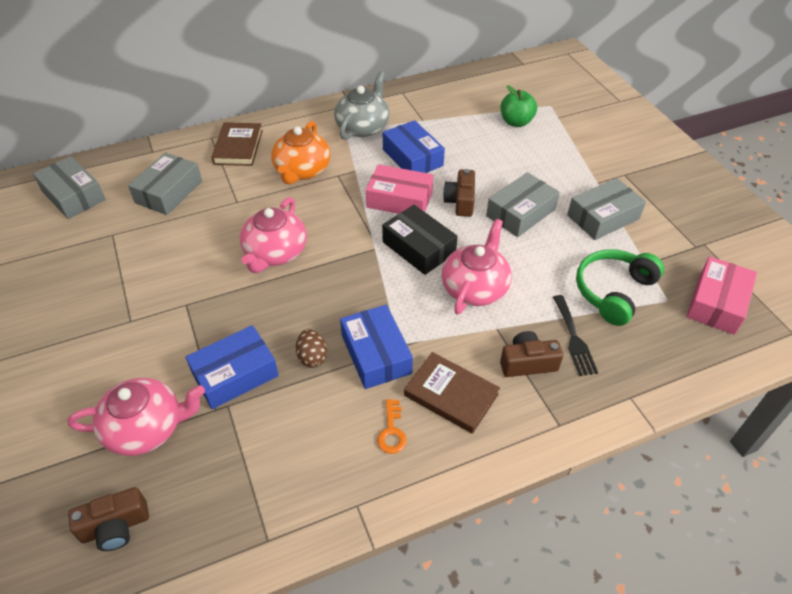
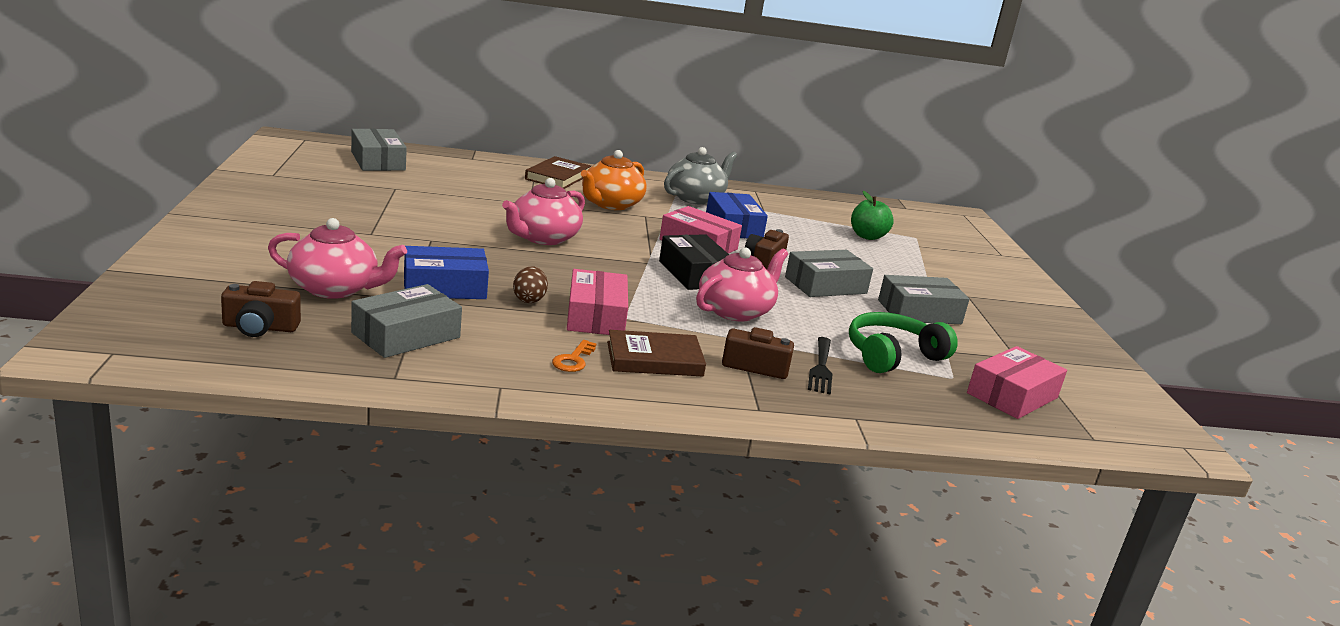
camera: 15 degrees right, 25 degrees down
grey box [128,152,202,215] -> grey box moved to [351,284,462,358]
blue box [340,305,413,389] -> pink box [567,269,628,335]
brown book [404,352,500,434] -> brown book turned 60 degrees counterclockwise [607,330,706,377]

